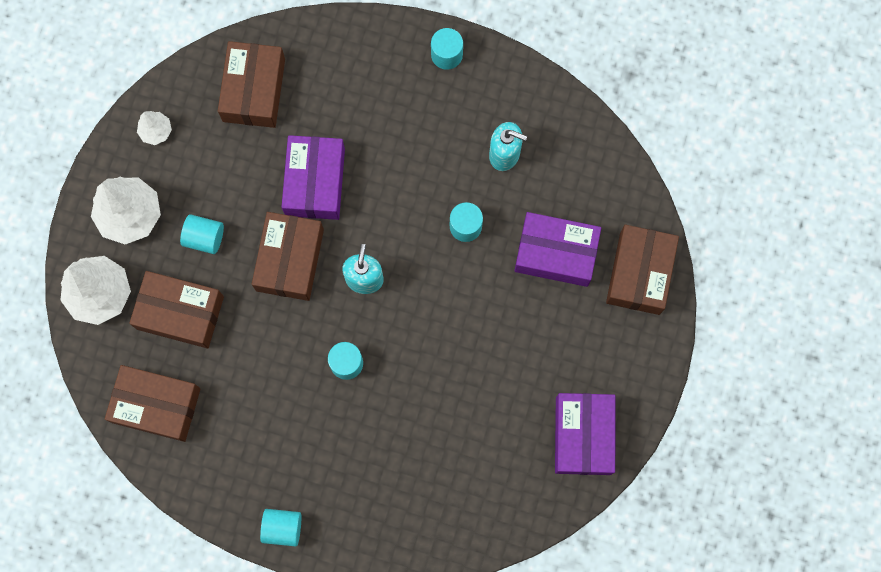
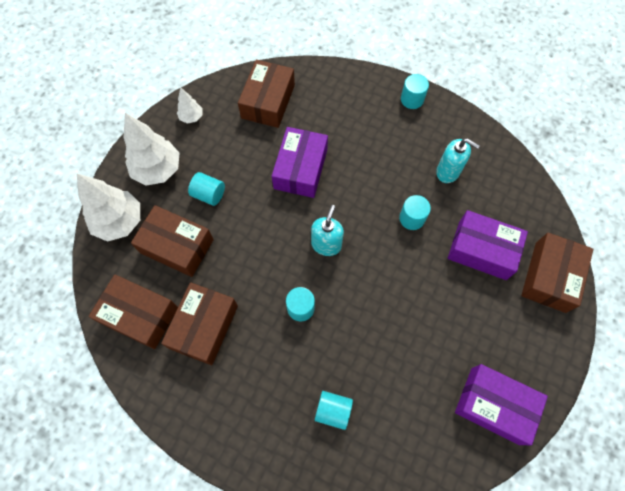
camera: 10 degrees right, 10 degrees down
brown box [252,212,324,301] -> brown box moved to [161,282,238,365]
turquoise cylinder [260,509,301,546] -> turquoise cylinder moved to [315,391,353,430]
purple box [555,393,616,475] -> purple box turned 75 degrees counterclockwise [455,364,548,445]

